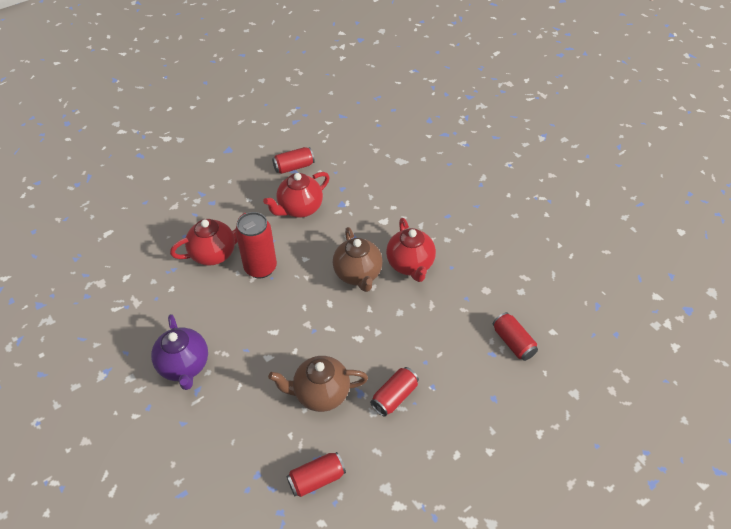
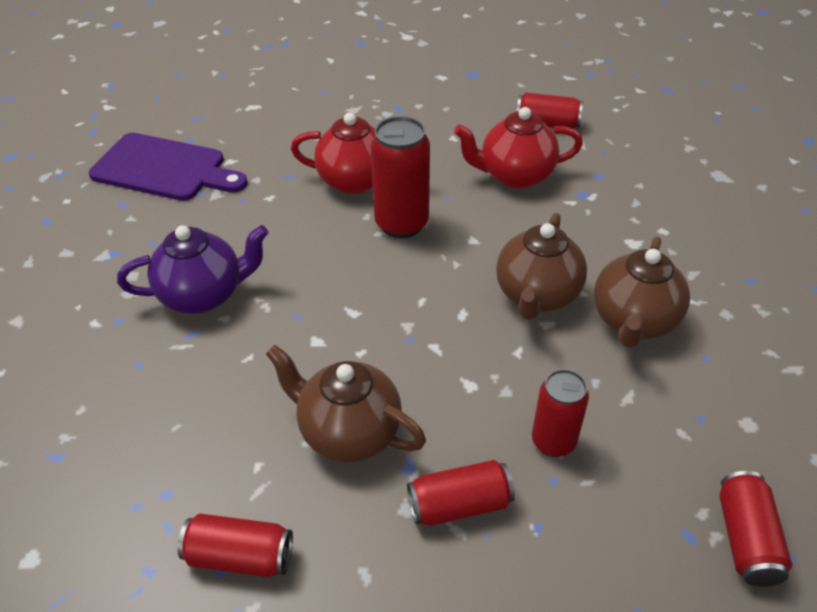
camera: 35 degrees right, 5 degrees down
purple teapot [151,314,208,390] -> purple teapot turned 120 degrees counterclockwise [117,225,269,314]
red teapot [386,218,436,282] -> brown teapot [594,236,690,348]
none -> purple cutting board [89,133,248,201]
none -> red can [532,369,589,457]

